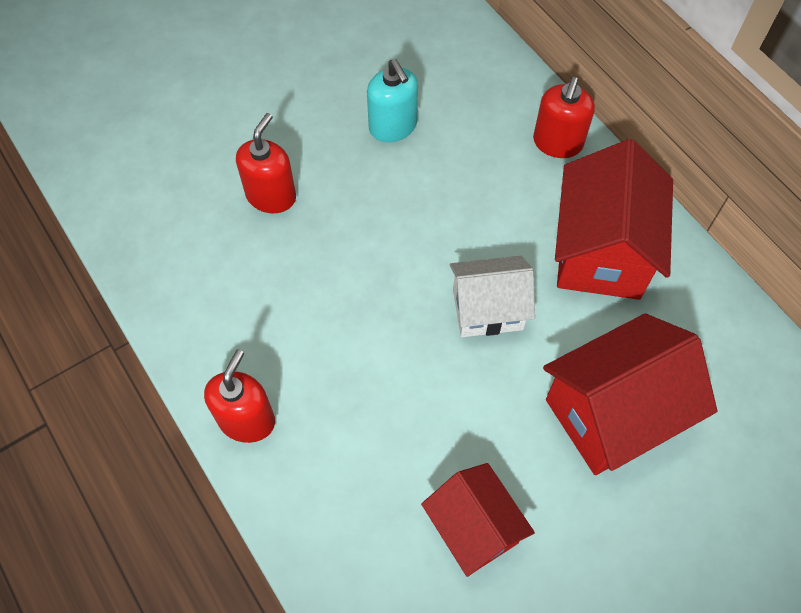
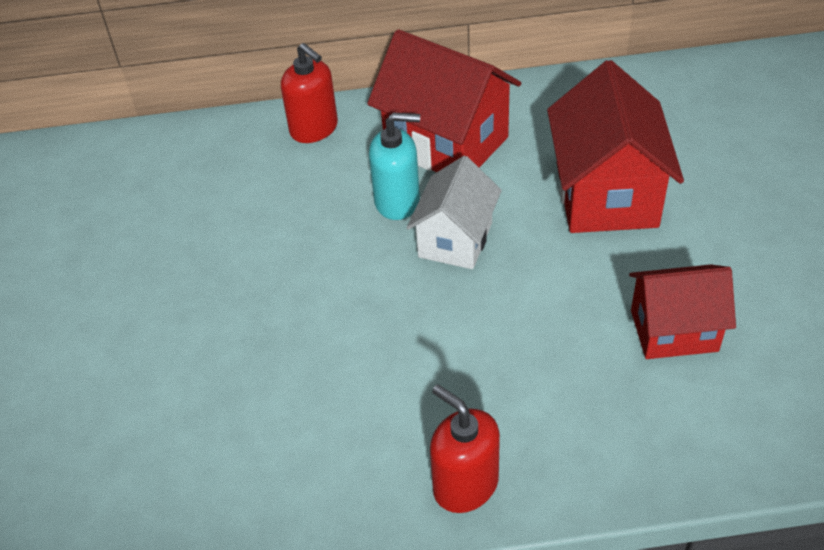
camera: 60 degrees left, 15 degrees down
red soap dispenser [236,113,296,213] -> none
turquoise soap dispenser [367,59,418,142] -> turquoise soap dispenser moved to [369,112,420,220]

